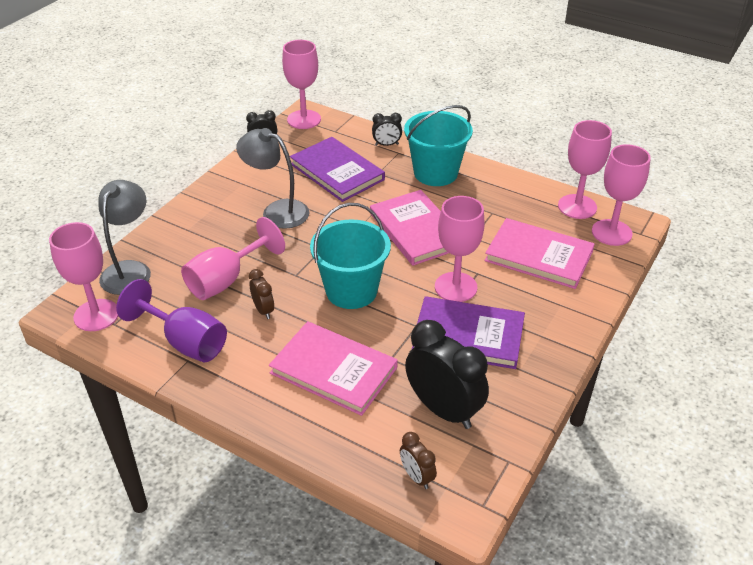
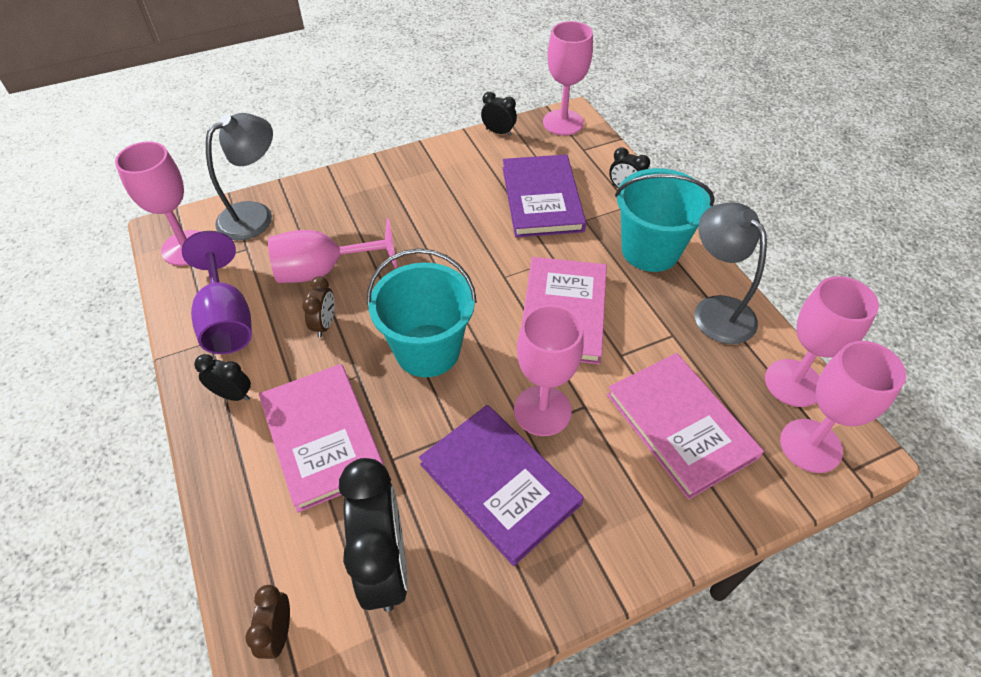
camera: 35 degrees right, 10 degrees up
grey lamp [236,128,309,229] -> grey lamp moved to [695,203,767,344]
none -> black clock [194,354,251,401]

